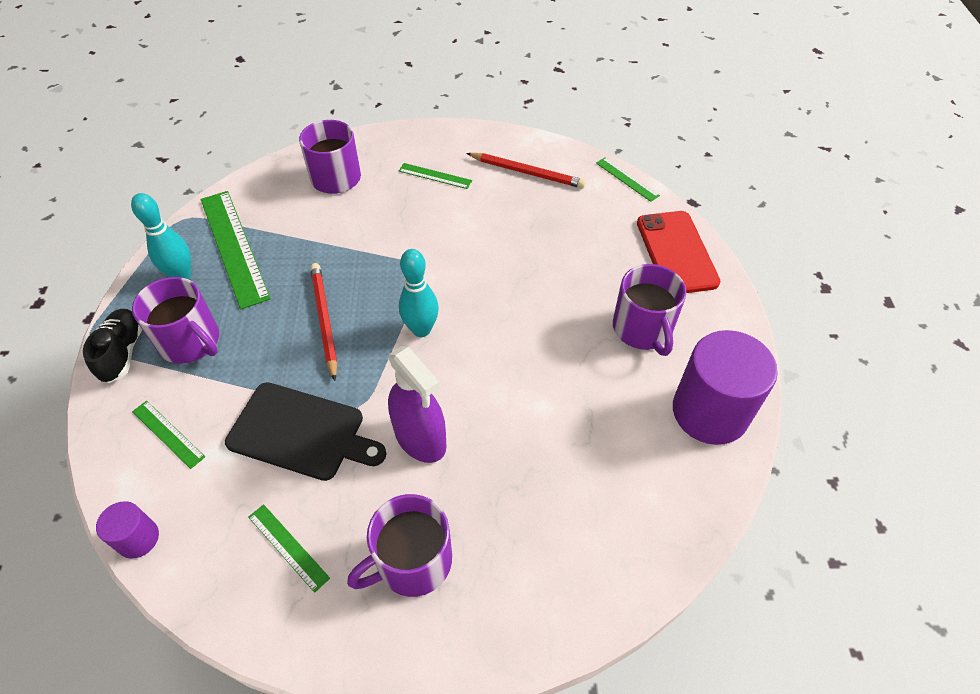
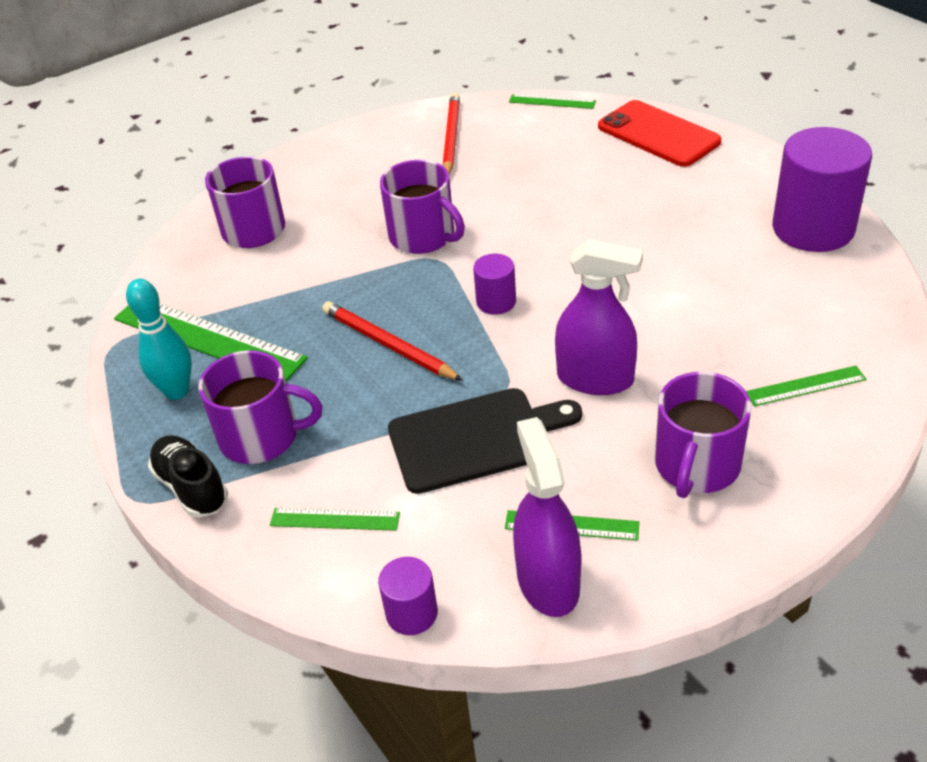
camera: 30 degrees left, 10 degrees down
green ruler [399,163,472,189] -> green ruler moved to [746,366,866,406]
turquoise bowling pin [399,249,439,337] -> purple cylinder [473,254,516,315]
red pencil [466,153,586,189] -> red pencil turned 75 degrees counterclockwise [443,93,460,175]
purple mug [613,264,686,356] -> purple mug moved to [380,160,465,254]
none -> purple spray bottle [513,417,581,617]

